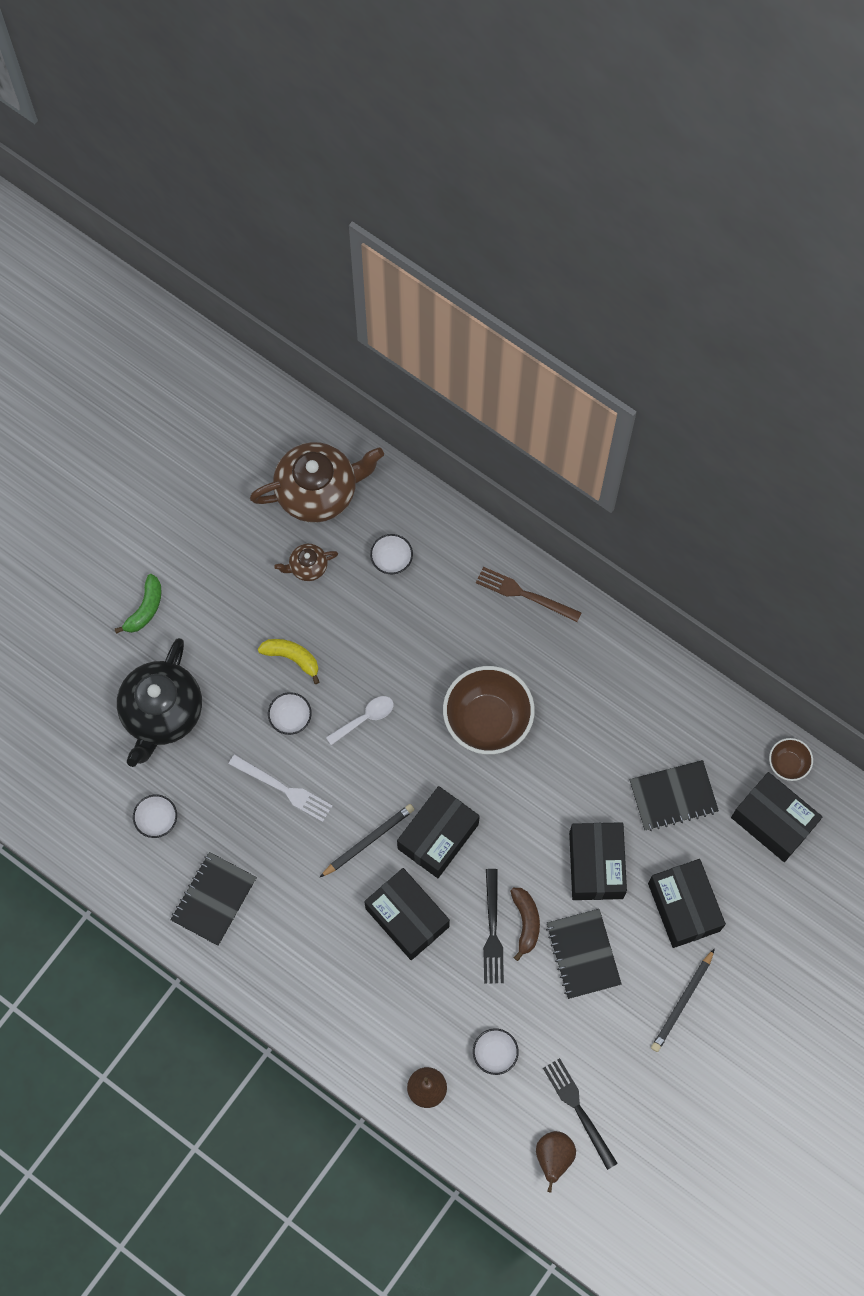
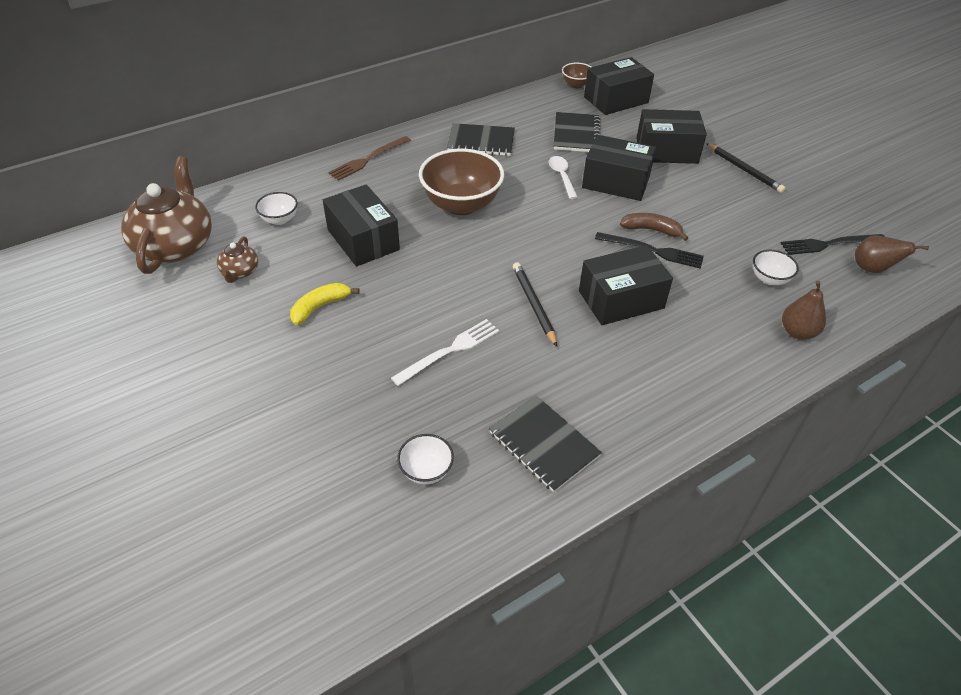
camera: 70 degrees left, 25 degrees down
green banana [115,574,161,634] -> none
black teapot [117,638,202,767] -> none
white bowl [268,692,312,735] -> none
white spoon [326,696,394,745] -> white spoon moved to [548,156,578,199]
black box [397,786,480,878] -> black box moved to [323,184,400,267]
black notebook [546,909,622,999] -> black notebook moved to [447,123,515,156]

